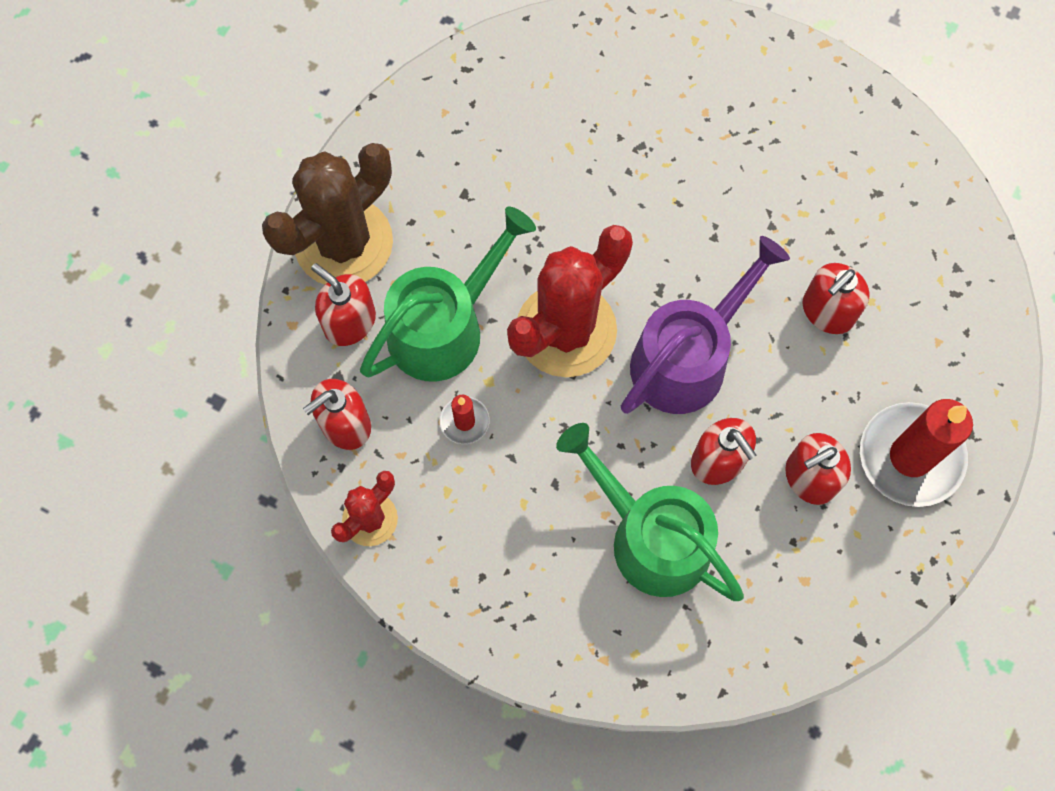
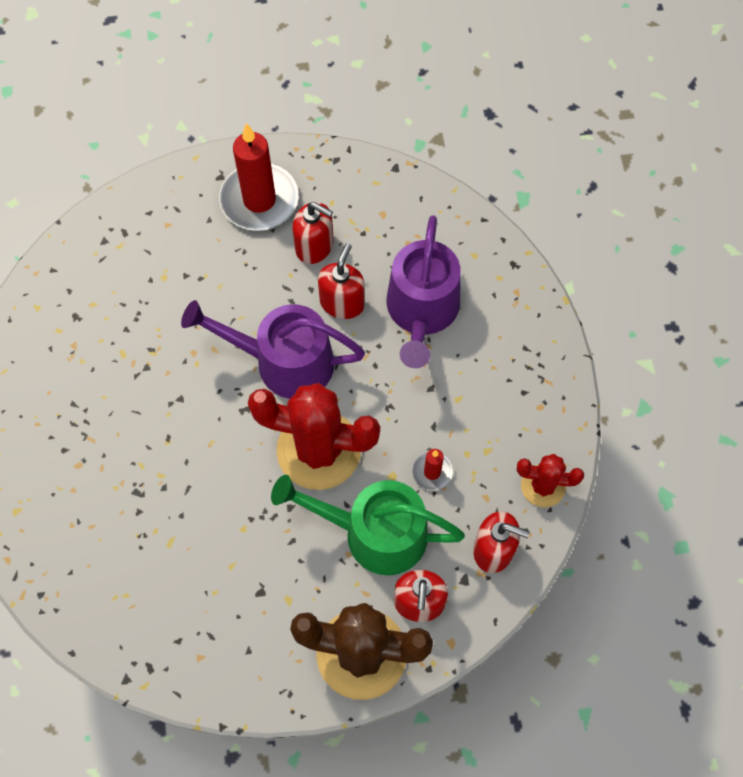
camera: 125 degrees left, 5 degrees down
green watering can [556,423,744,601] -> purple watering can [387,215,461,368]
red soap dispenser [803,263,870,334] -> none

